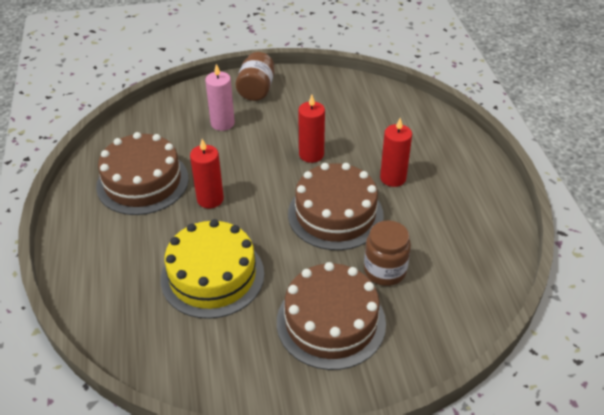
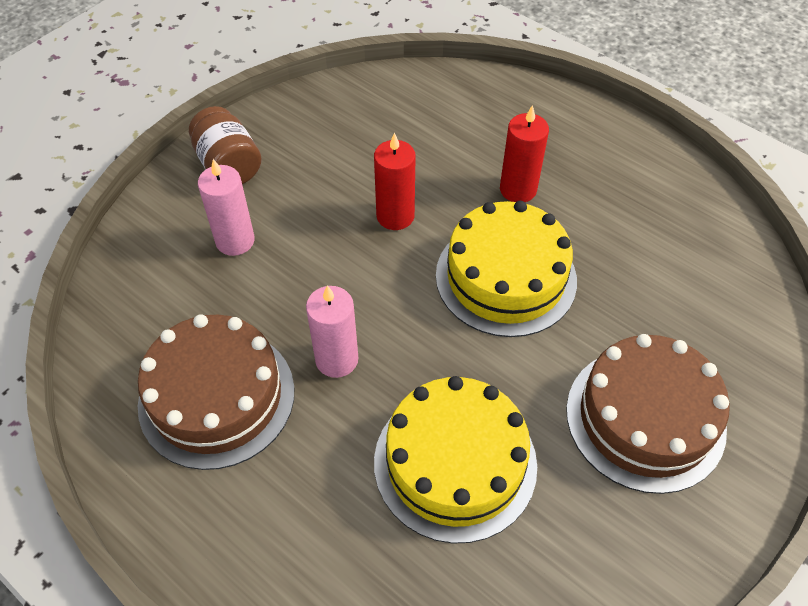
camera: 40 degrees left, 10 degrees up
red candle [190,139,224,208] -> pink candle [306,285,358,378]
brown cake [288,163,384,250] -> yellow cake [436,201,577,337]
brown jar [364,221,411,286] -> none

